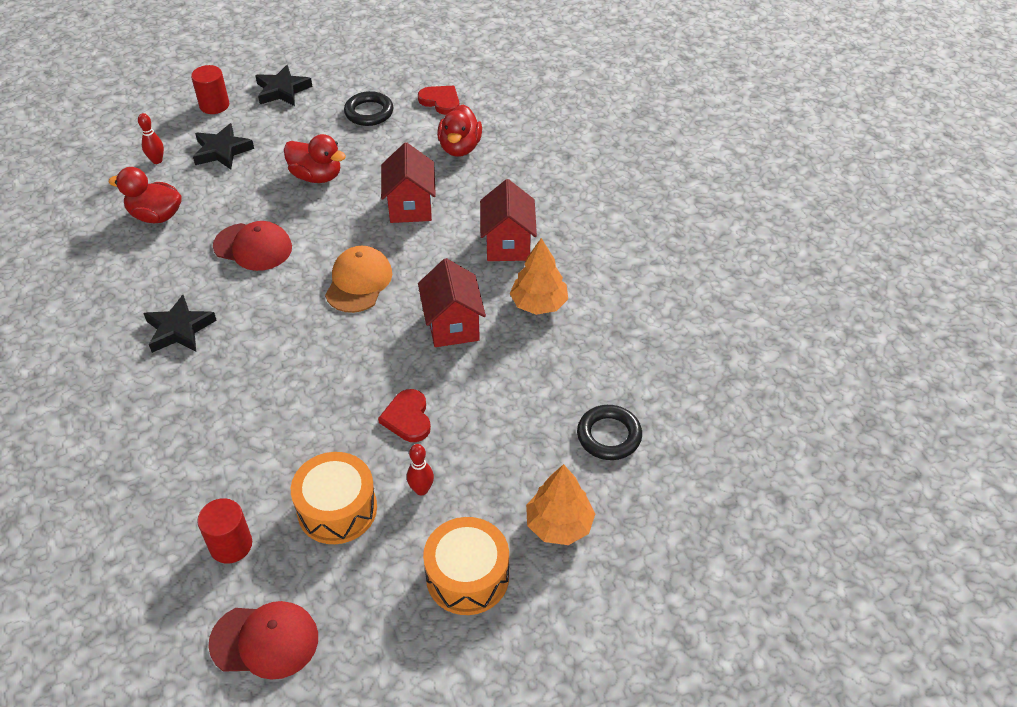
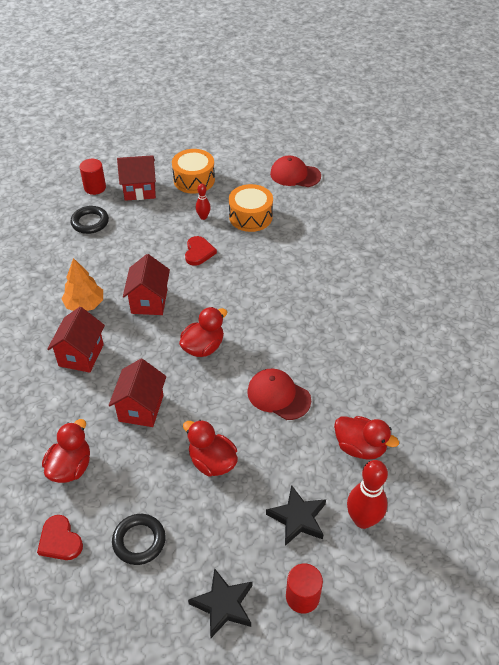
camera: 165 degrees left, 0 degrees up
red bowling pin [138,113,164,164] -> red bowling pin [347,460,388,529], size x1.87
black star [143,295,217,353] -> none
red cylinder [197,498,252,564] -> red cylinder moved to [79,159,106,195]
orange cap [325,246,392,313] -> red duck [179,307,227,357]
orange tree [526,464,595,545] -> red house [117,155,156,201]

